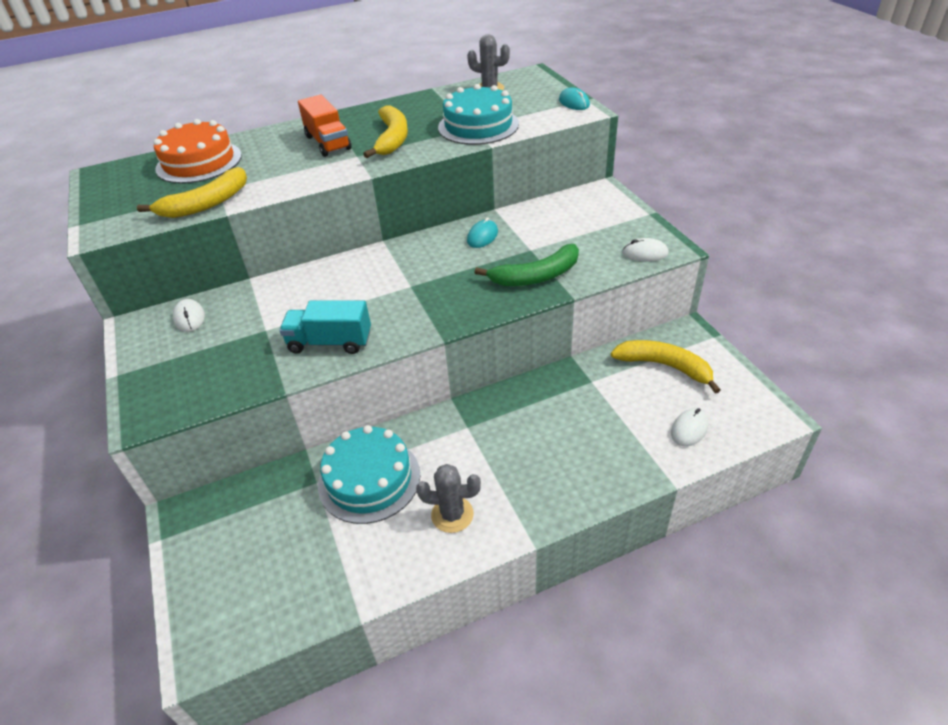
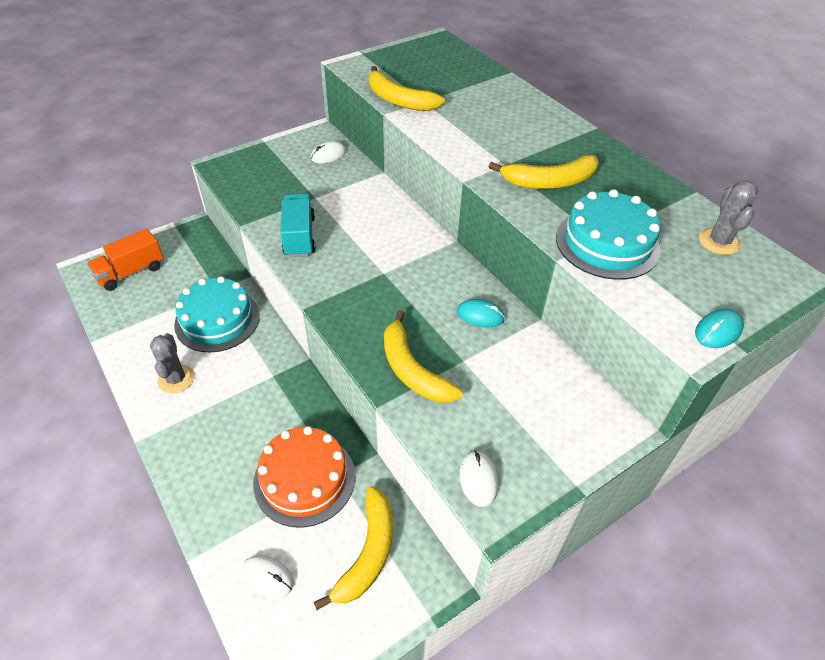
camera: 75 degrees right, 5 degrees up
orange cake [154,119,242,184] -> orange cake moved to [253,426,355,528]
orange truck [298,95,352,157] -> orange truck moved to [87,228,164,291]
green banana [475,244,579,286] -> yellow banana [384,310,463,403]

